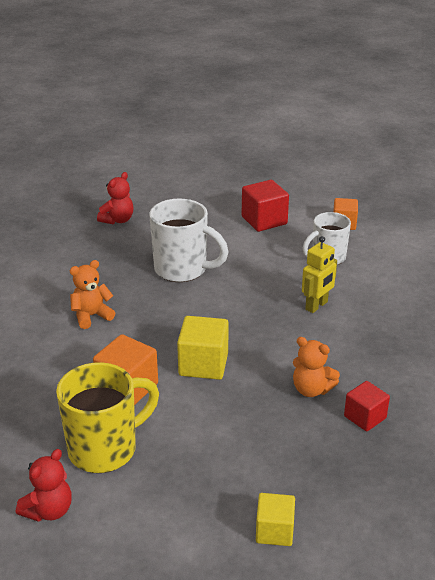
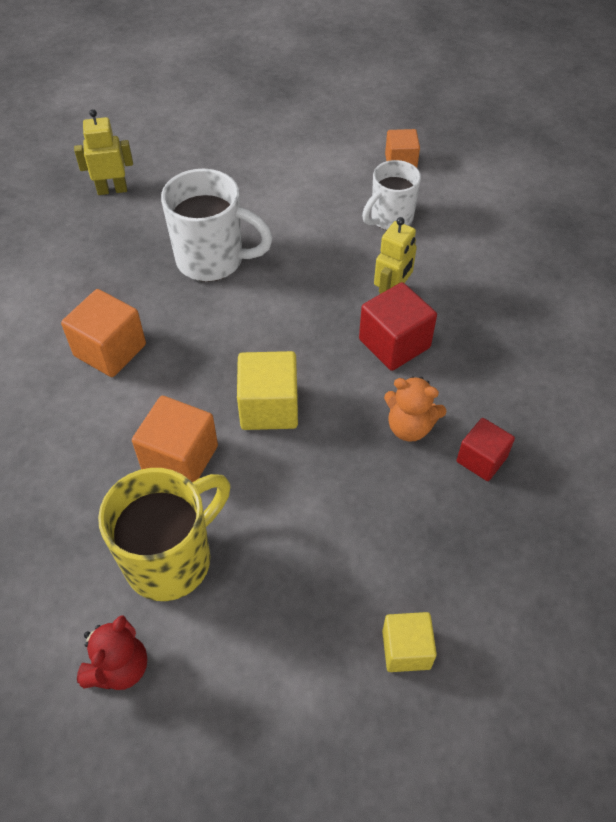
camera: 10 degrees left, 20 degrees up
orange teddy bear [70,260,115,329] -> orange cube [61,289,146,377]
red teddy bear [97,172,133,225] -> yellow robot [74,109,133,195]
red cube [242,180,289,232] -> red cube moved to [359,282,437,371]

